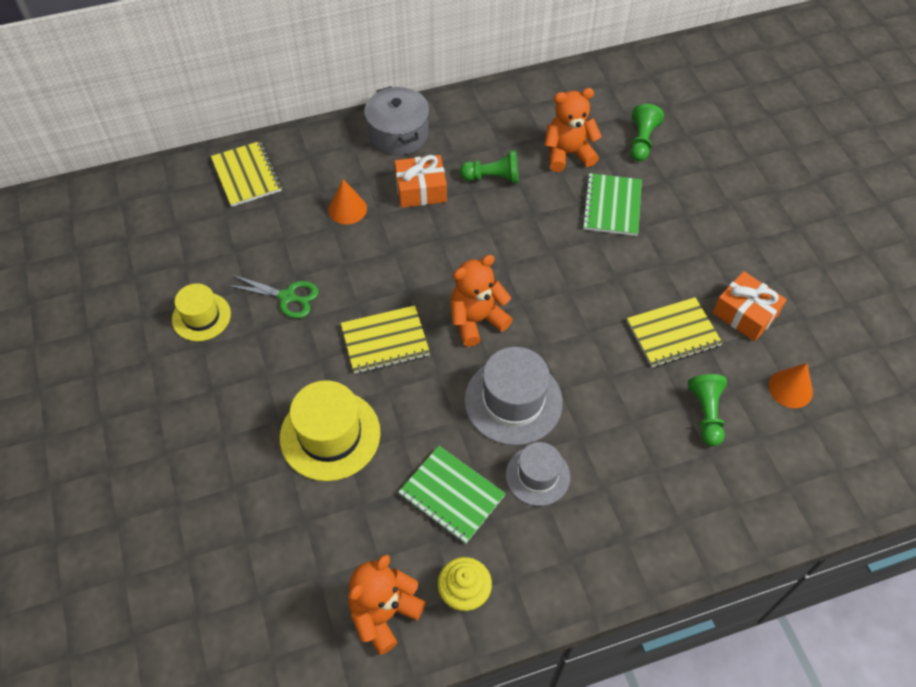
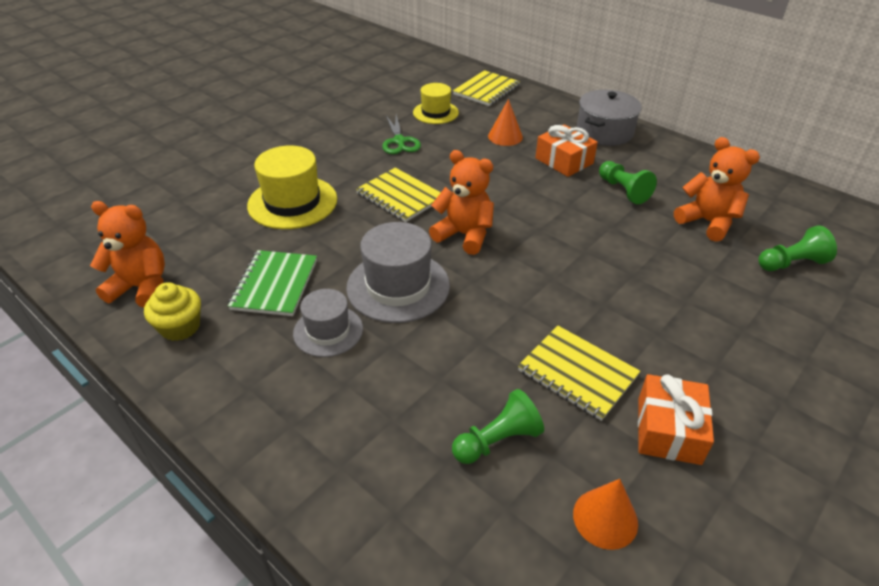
camera: 60 degrees right, 15 degrees down
yellow hat [172,283,231,341] -> yellow hat moved to [413,83,459,124]
green notebook [582,173,642,236] -> none

